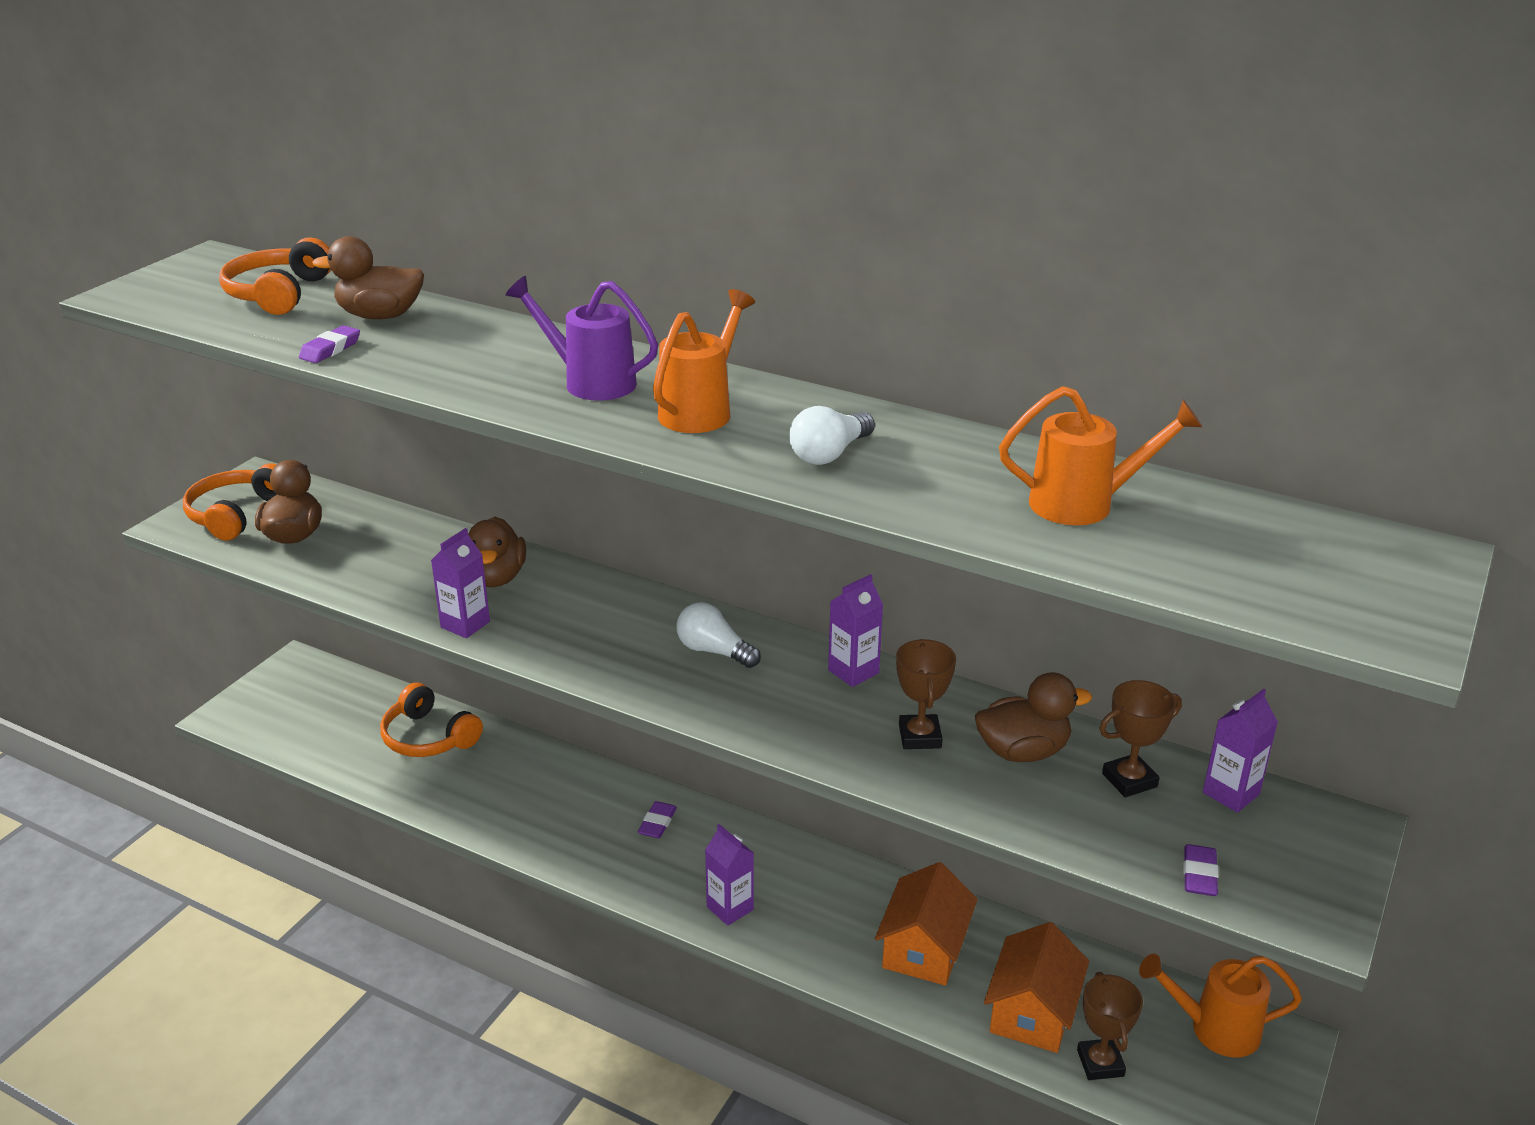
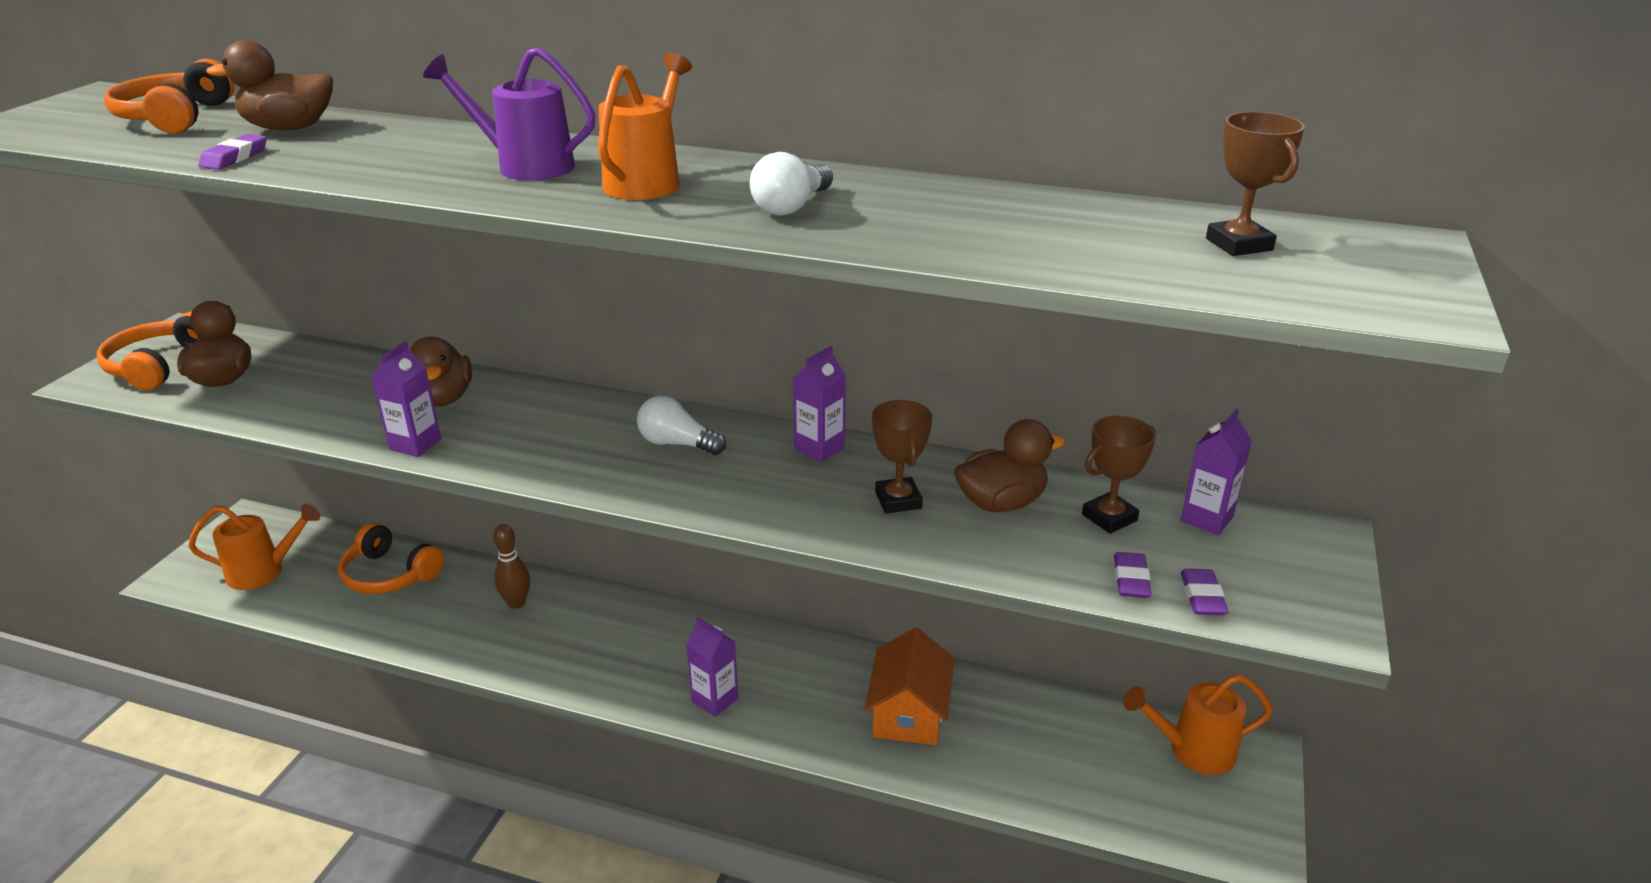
camera: 10 degrees left, 0 degrees up
purple eraser [638,801,677,838] -> purple eraser moved to [1114,552,1152,598]
orange house [984,922,1089,1053] -> none
orange watering can [999,386,1202,525] -> orange watering can moved to [188,504,320,590]
brown trophy [1077,972,1143,1080] -> brown trophy moved to [1206,112,1305,256]
none -> brown bowling pin [493,524,530,609]

